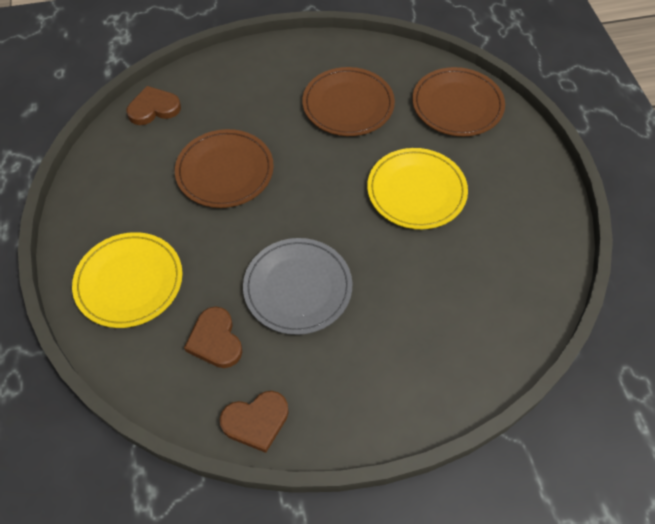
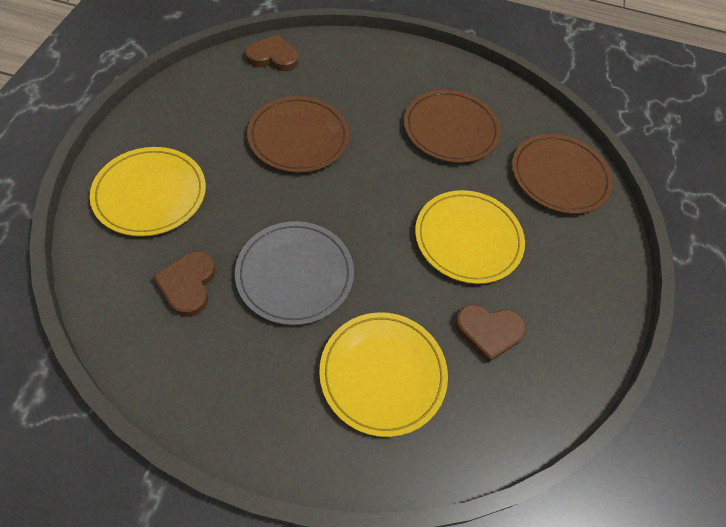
camera: 20 degrees right, 0 degrees up
brown heart [220,391,289,453] -> brown heart moved to [455,304,526,363]
none -> yellow plate [319,312,448,437]

